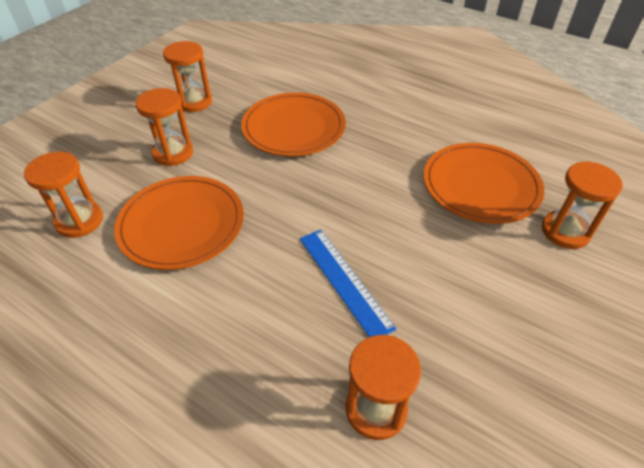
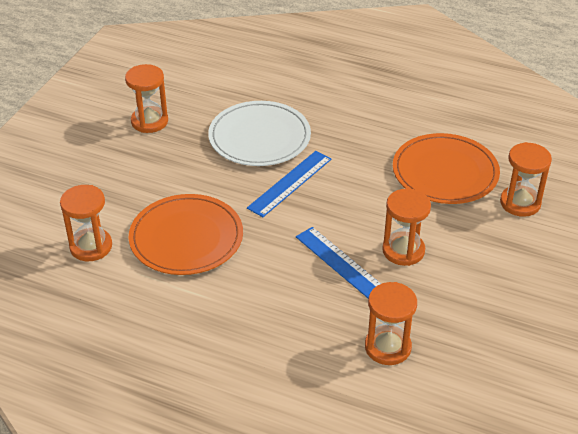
camera: 10 degrees left, 5 degrees down
orange hourglass [135,88,193,166] -> orange hourglass moved to [382,189,431,266]
orange plate [241,92,346,156] -> white plate [208,101,311,166]
none -> blue ruler [247,151,332,217]

